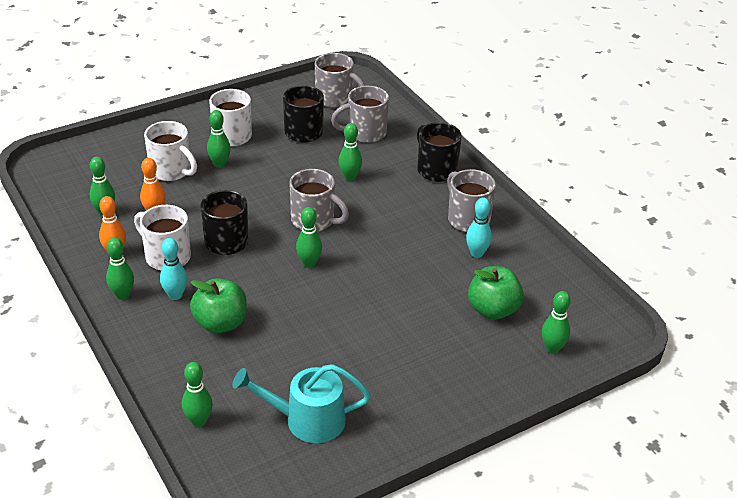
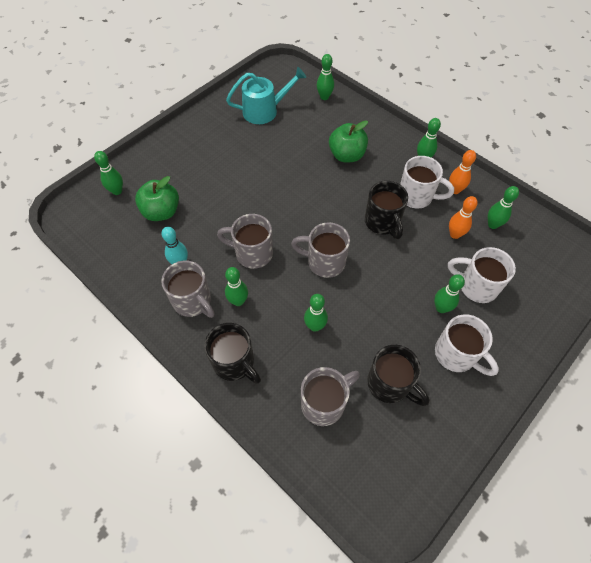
camera: 165 degrees right, 20 degrees up
turquoise bowling pin [160,238,187,300] -> none
green bowling pin [296,207,322,268] -> green bowling pin moved to [225,267,248,306]
grey mug [315,53,365,108] -> grey mug moved to [217,214,273,269]

